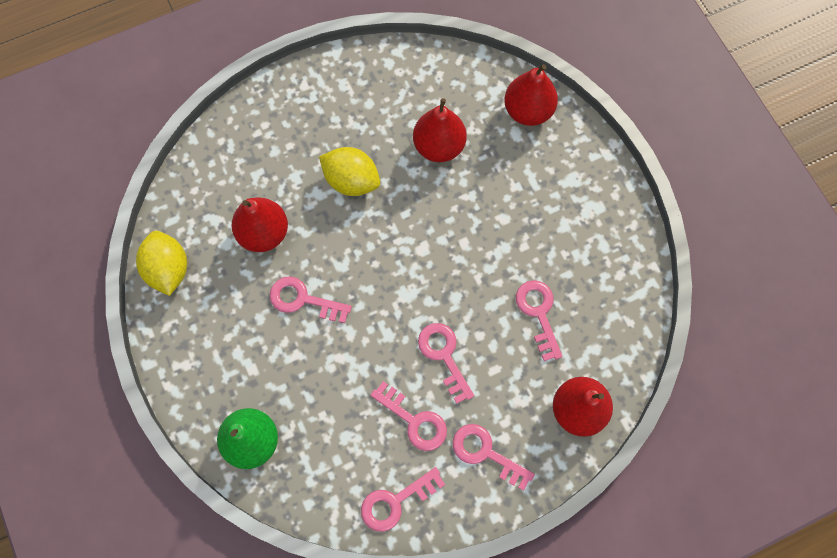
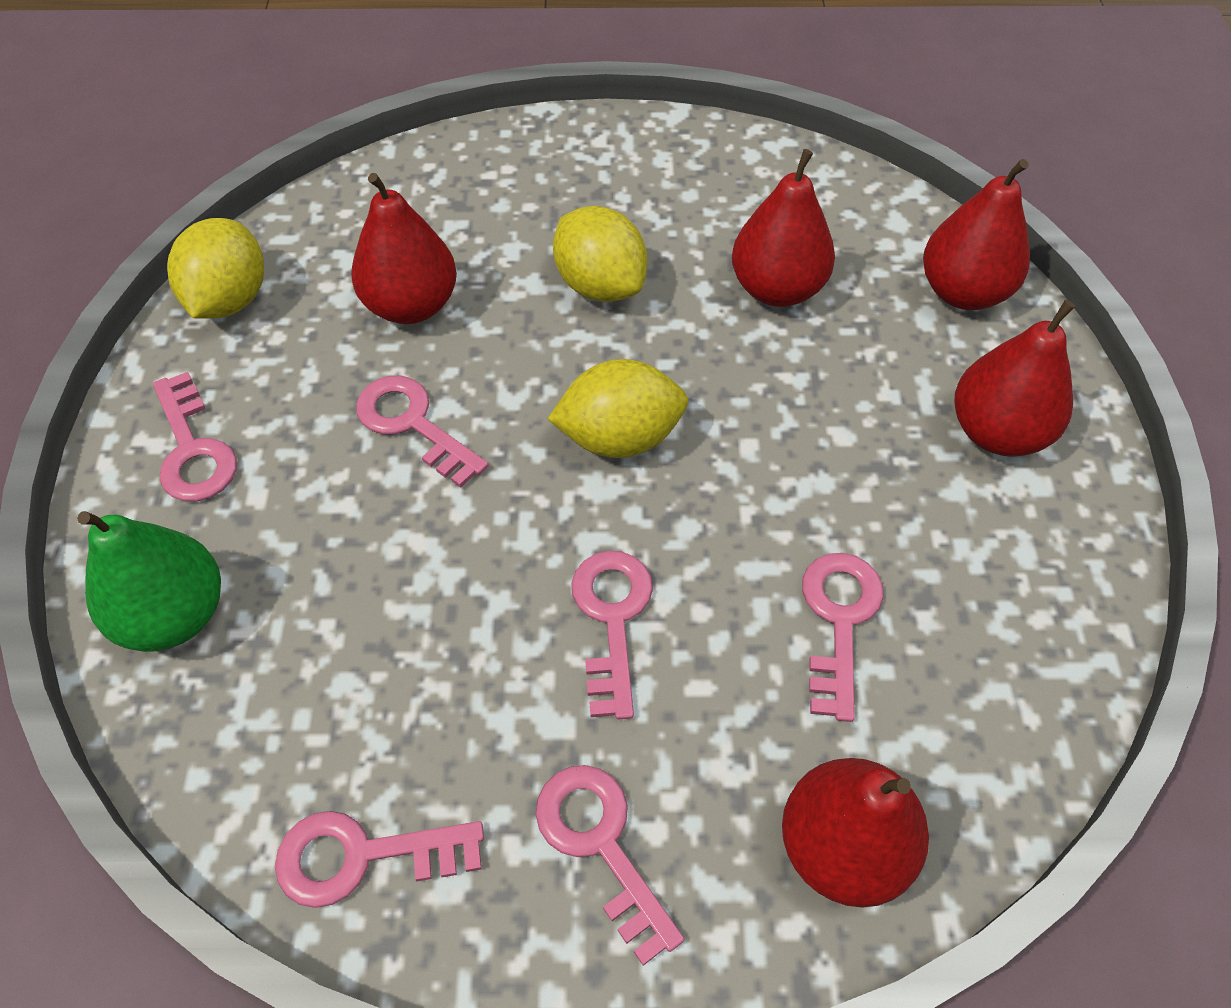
camera: 25 degrees right, 15 degrees down
pink key [371,381,447,451] -> pink key moved to [153,372,237,501]
none -> yellow lemon [548,359,688,458]
none -> red pear [954,300,1075,457]

